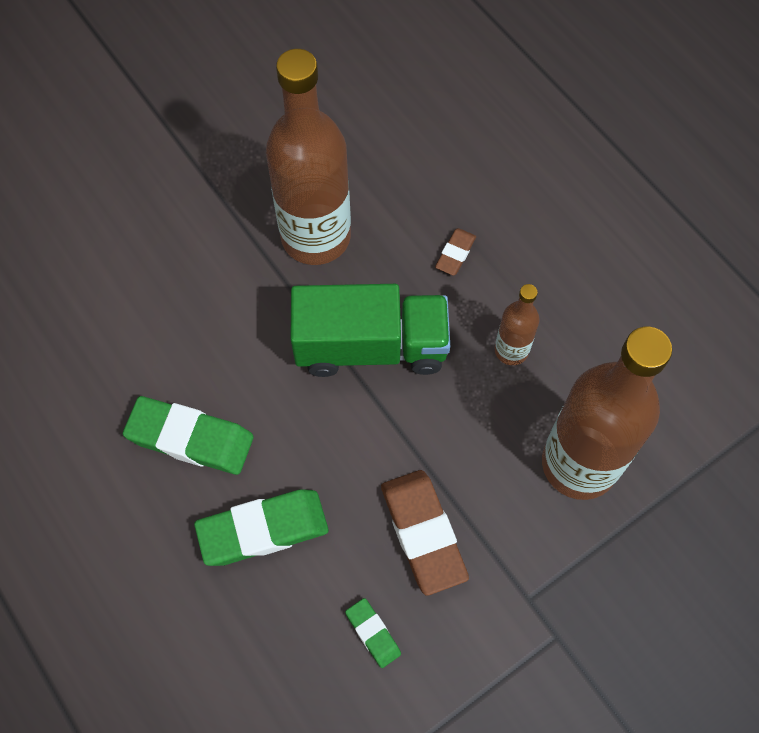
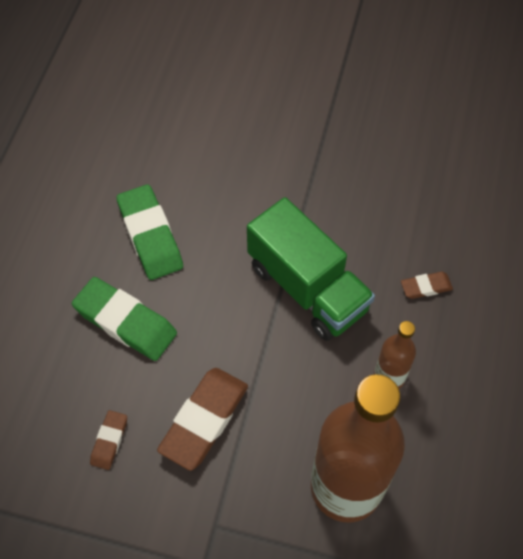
camera: 50 degrees right, 5 degrees down
brown bottle [266,49,351,265] -> none
green eraser [345,598,401,668] -> brown eraser [90,410,127,470]

